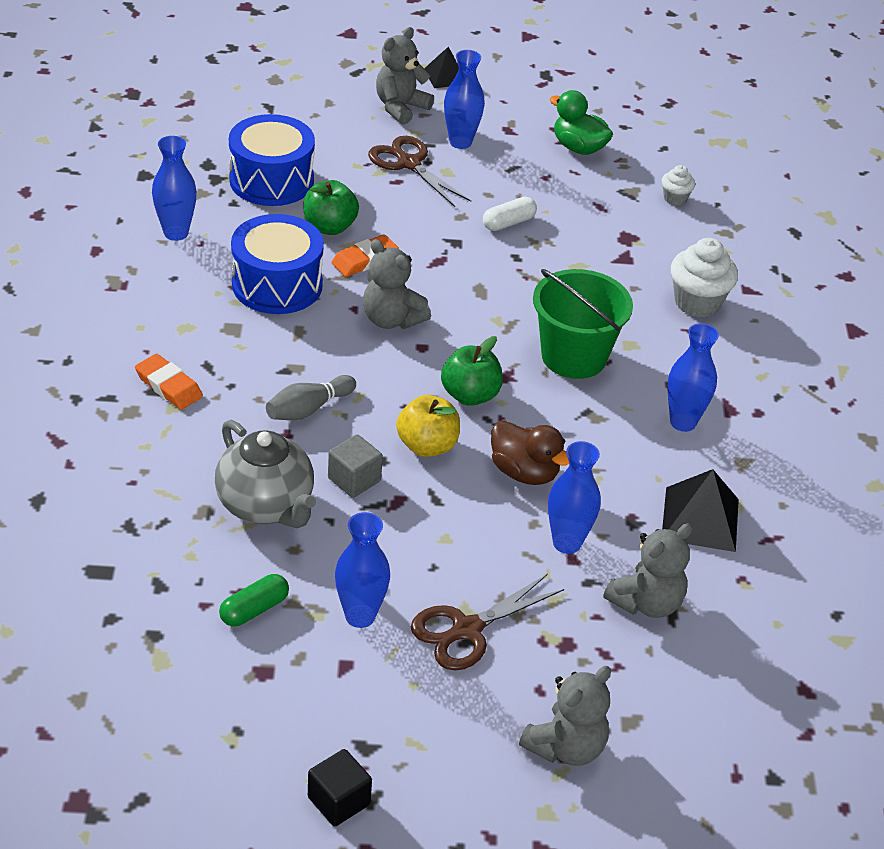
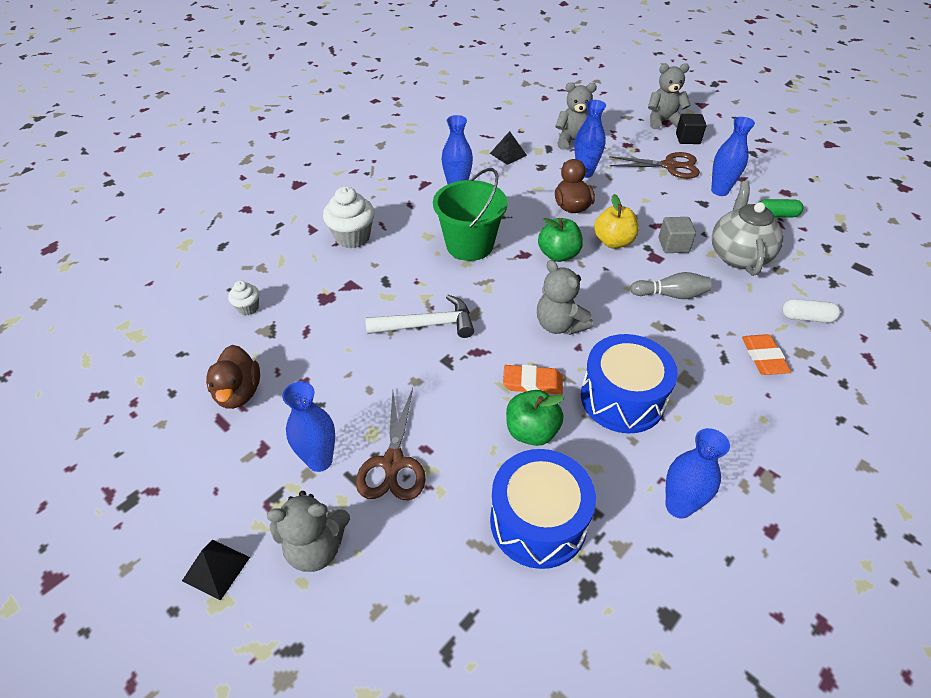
camera: 135 degrees left, 5 degrees up
black cube [308,749,372,827] -> black cube moved to [676,114,706,144]
grey teddy bear [363,239,431,329] -> grey teddy bear turned 150 degrees clockwise [537,260,593,335]
white capsule [483,197,537,231] -> white capsule moved to [782,299,840,323]
green duck [549,90,613,155] -> brown duck [206,345,260,409]
black pyramid [662,469,739,552] -> black pyramid [490,131,527,165], size x0.64
none -> white hammer [365,295,474,338]

